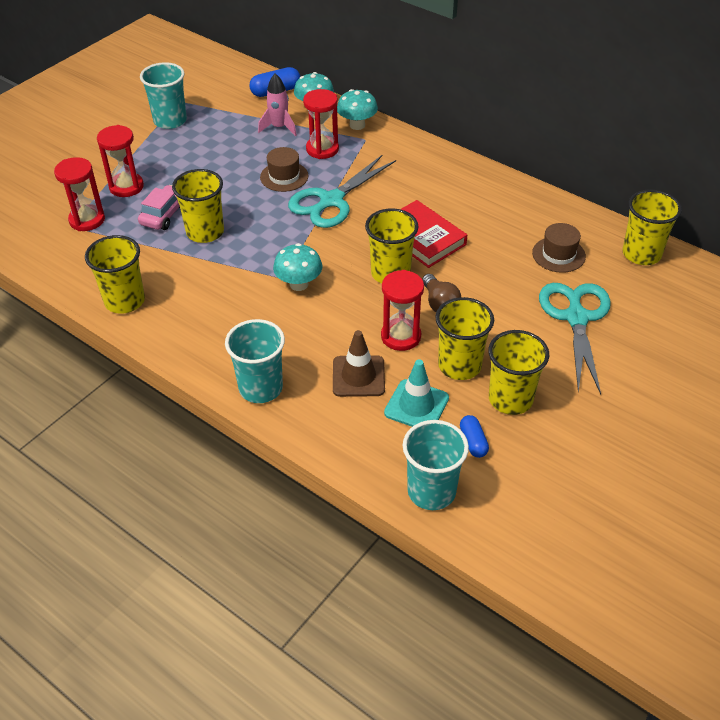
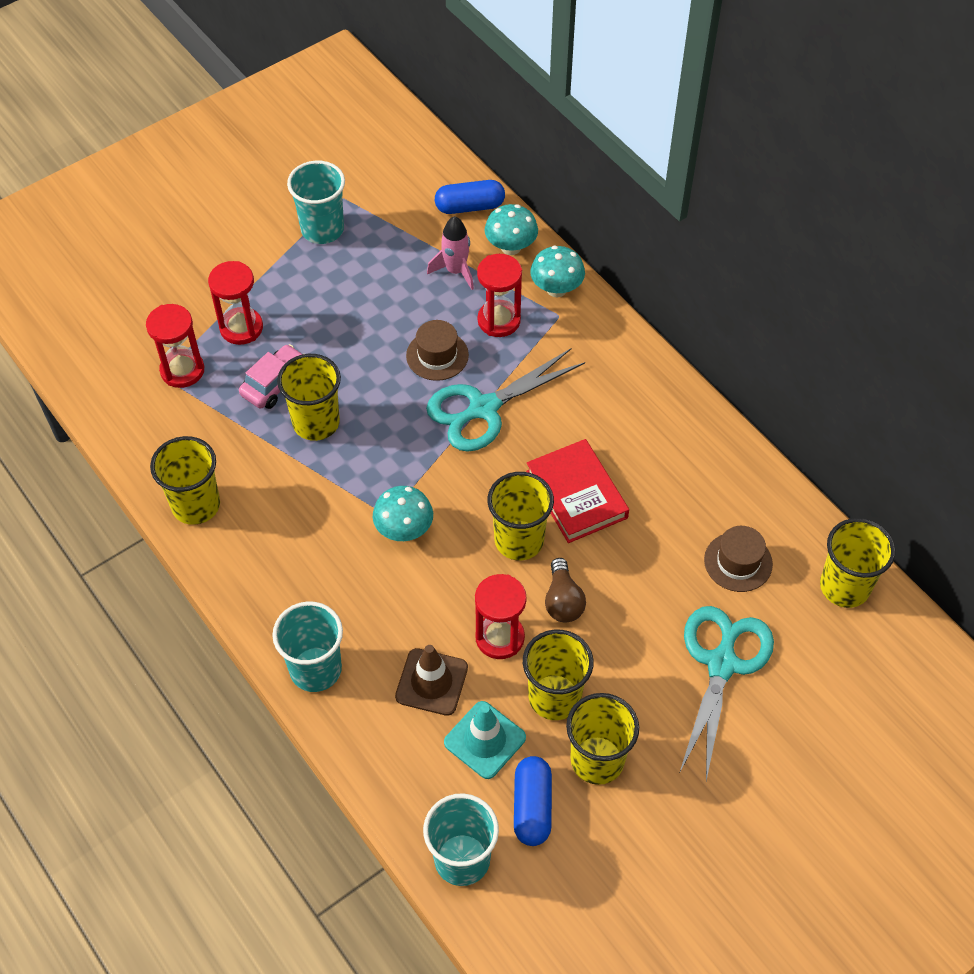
camera: 15 degrees right, 10 degrees up
blue capsule [460,415,489,458] -> blue capsule [514,756,552,846], size x1.57

